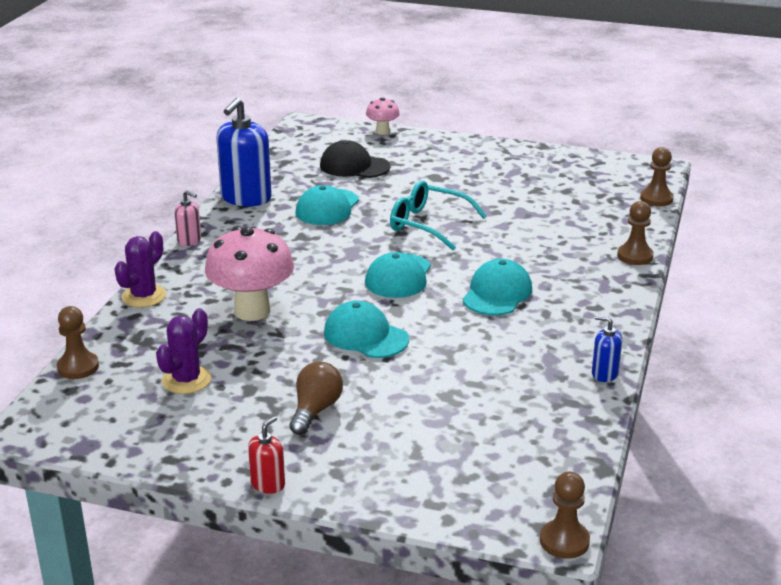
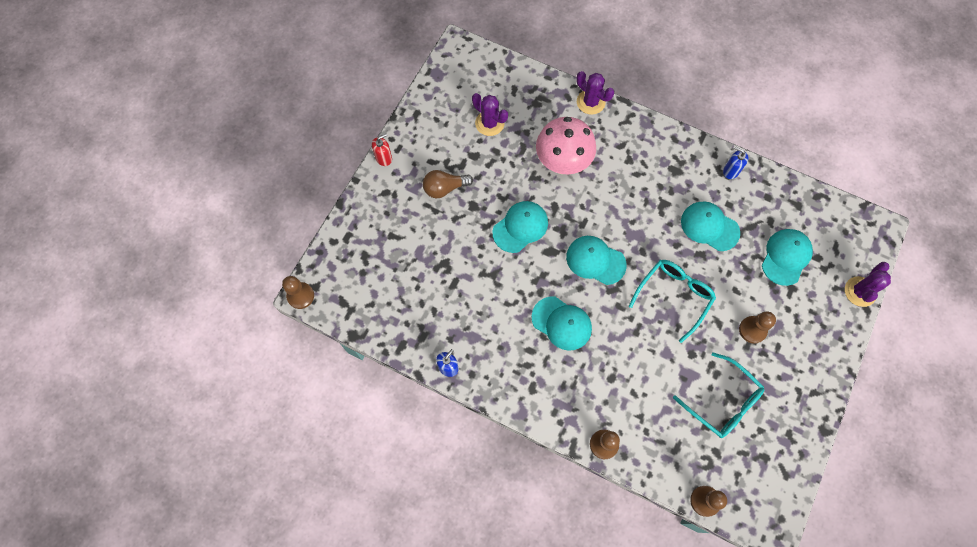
camera: 100 degrees right, 40 degrees up
brown pawn [57,306,99,379] -> brown pawn moved to [739,312,776,344]
pink soap dispenser [174,190,201,246] -> none
blue soap dispenser [216,98,272,206] -> blue soap dispenser [723,147,748,179], size x0.49
red soap dispenser [248,416,285,494] -> red soap dispenser turned 75 degrees counterclockwise [372,133,392,166]
brown light bulb [289,361,343,435] -> brown light bulb turned 135 degrees clockwise [423,170,473,198]
black cap [320,140,390,178] -> turquoise cap [762,229,813,286]
pink mushroom [366,98,400,135] -> purple cactus [845,262,891,307]
none -> turquoise glasses [673,352,764,438]

